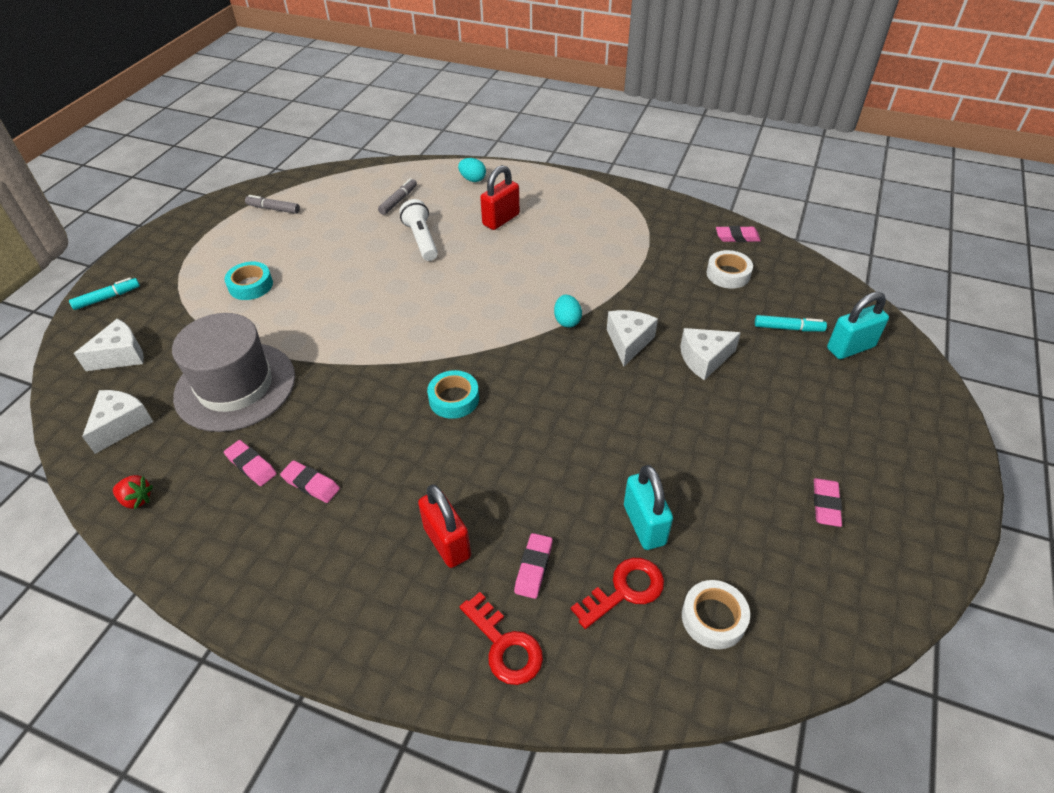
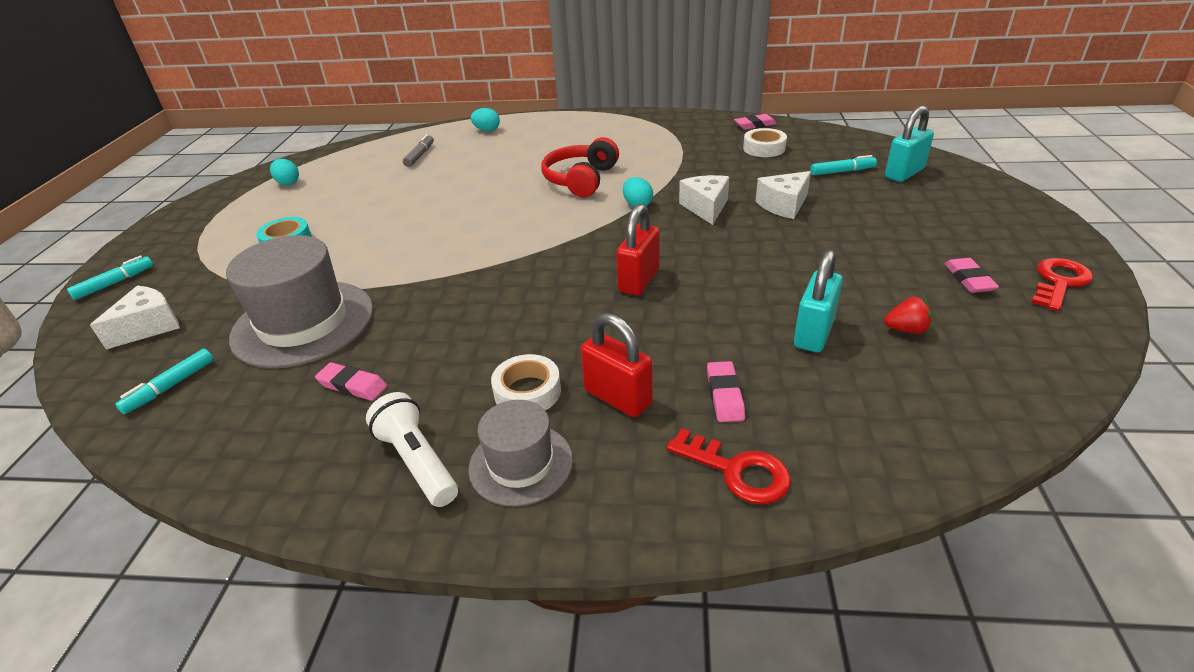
camera: 15 degrees left, 10 degrees down
white cheese [82,390,153,454] -> turquoise marker [115,349,214,414]
red strawberry [113,475,153,510] -> red strawberry moved to [884,297,932,334]
grey marker [245,195,300,214] -> turquoise egg [270,159,299,185]
pink eraser [280,460,340,503] -> none
white flashlight [399,199,438,261] -> white flashlight moved to [366,392,458,507]
turquoise tape [427,370,479,419] -> none
red padlock [480,165,520,230] -> red padlock moved to [616,204,660,295]
red key [571,558,664,629] -> red key moved to [1031,258,1093,311]
turquoise padlock [624,465,673,550] -> turquoise padlock turned 60 degrees clockwise [794,250,843,352]
white tape [682,580,750,649] -> white tape moved to [491,354,561,411]
none -> grey hat [468,400,573,507]
none -> red headphones [541,137,619,197]

